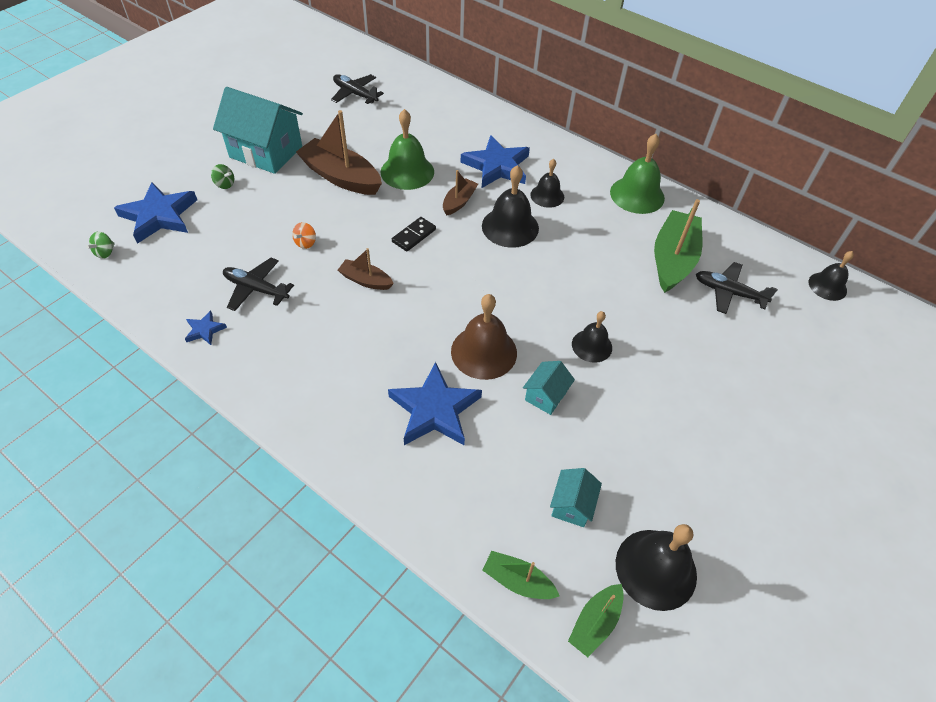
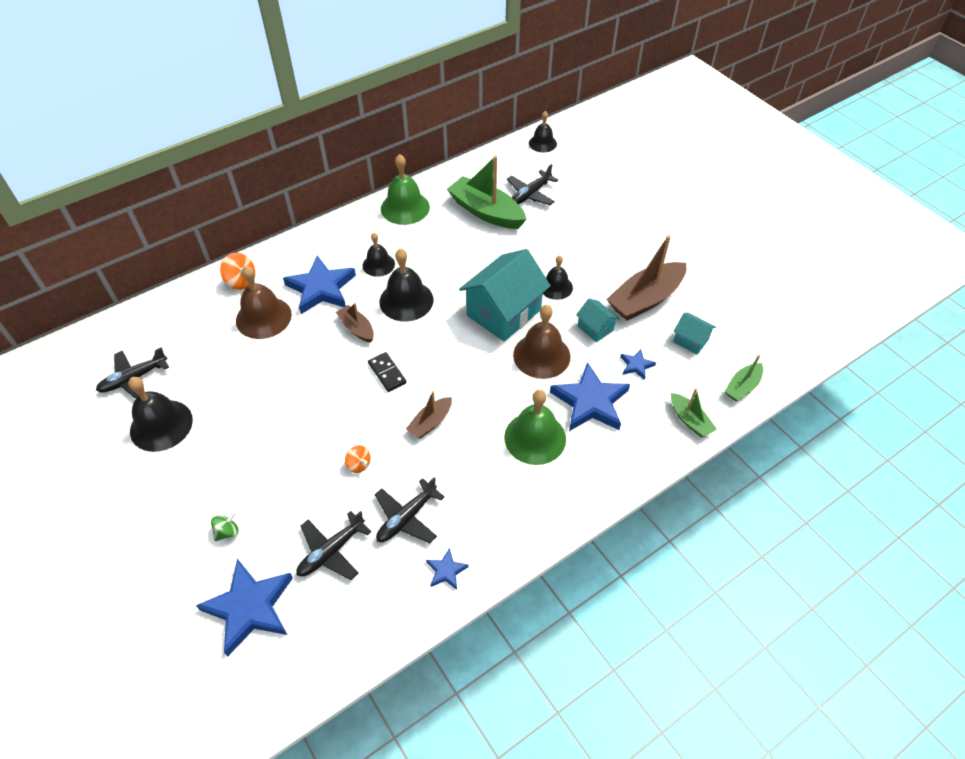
camera: 70 degrees left, 0 degrees up
green spinning top [86,232,115,259] -> none
turquoise house [213,87,303,174] -> turquoise house moved to [459,249,551,342]
brown boat [296,110,382,195] -> brown boat moved to [607,235,686,321]
green bell [381,109,434,190] -> green bell moved to [504,390,566,465]
green boat [568,584,624,657] -> green boat moved to [671,388,717,437]
black bell [616,524,697,611] -> black bell moved to [128,377,193,452]
none -> orange spinning top [220,253,255,290]
none -> brown bell [236,266,292,339]
none -> black plane [296,511,371,580]
none -> blue star [620,349,656,380]

